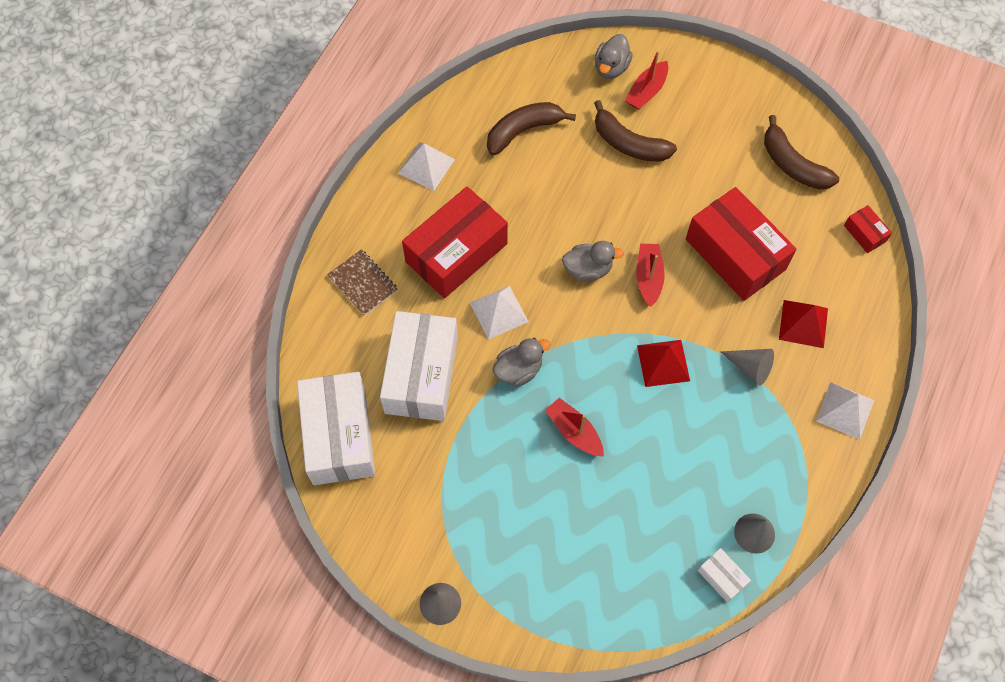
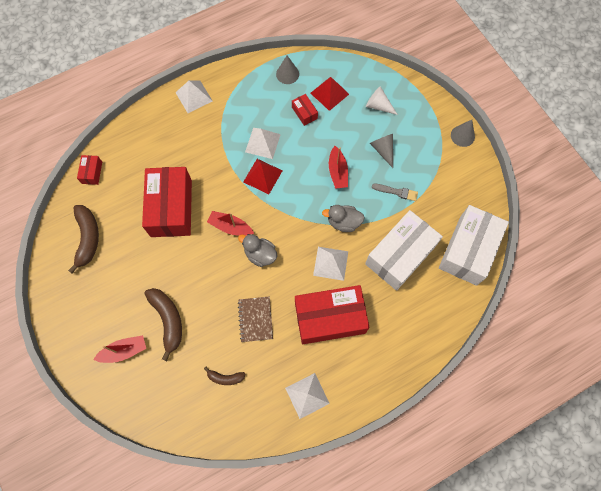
camera: 145 degrees left, 5 degrees up
brown notebook [327,249,398,316] -> brown notebook moved to [237,296,273,342]
brown banana [487,102,576,156] -> brown banana [204,367,245,385], size x0.54
grey duck [595,34,633,79] -> none
red boat [636,244,665,307] -> red boat turned 75 degrees clockwise [207,211,254,236]
white box [698,548,751,603] -> none
grey cone [720,349,774,386] -> grey cone moved to [370,134,393,168]
red pyramid [779,300,828,348] -> red pyramid moved to [310,77,349,111]
none -> white pyramid [245,128,281,159]
none -> red box [292,94,318,126]
none -> white cone [366,86,398,115]
none -> grey brush [372,184,418,201]

